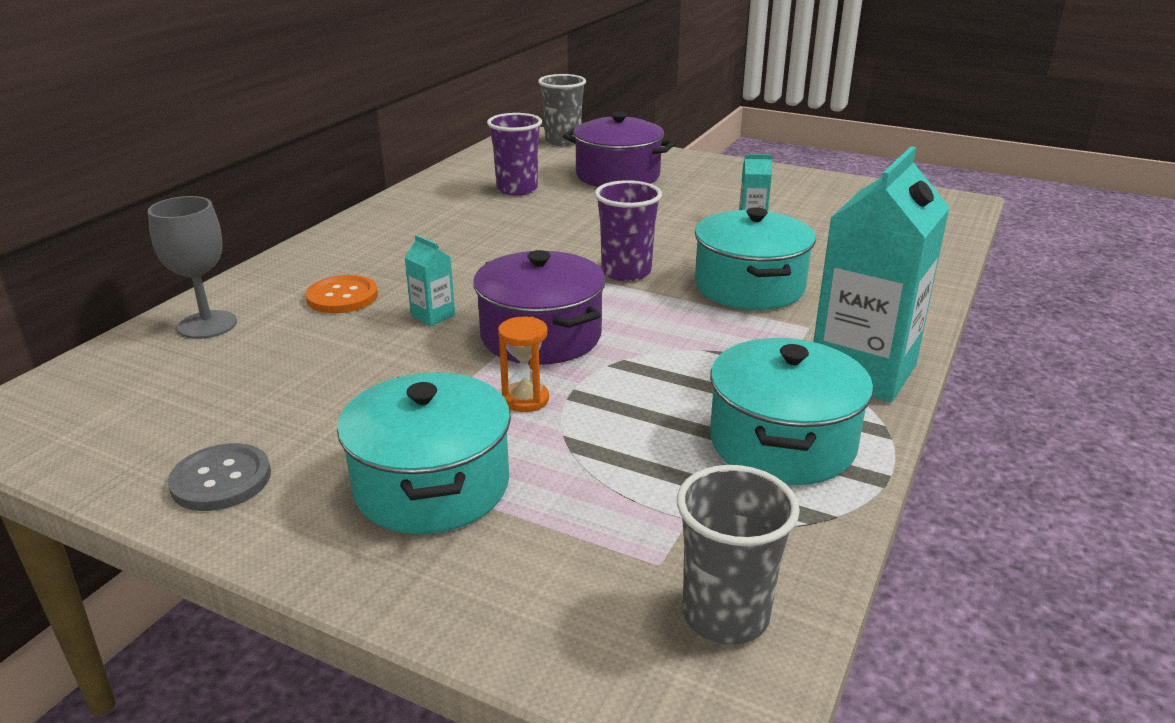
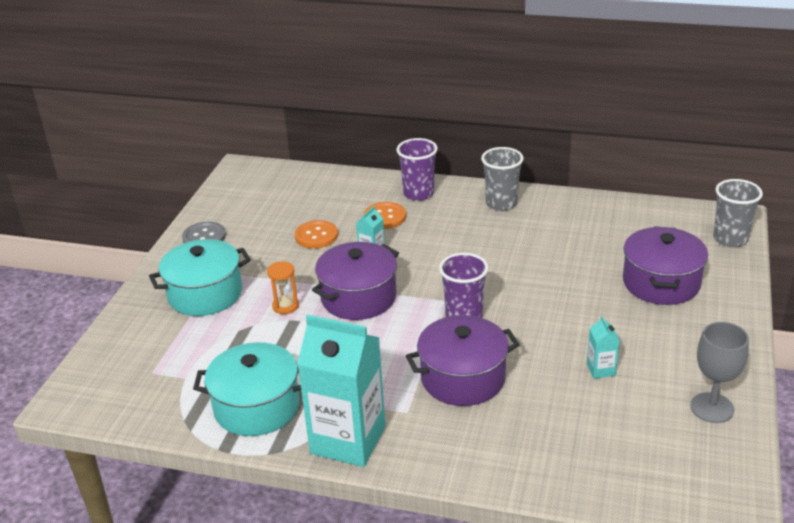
camera: 80 degrees right, 5 degrees up
grey goblet [148,196,237,339] -> grey goblet moved to [690,322,749,423]
purple cup [487,113,542,195] -> purple cup moved to [396,138,438,201]
grey cup [677,465,800,645] -> grey cup moved to [481,147,524,211]
turquoise pot [695,207,816,310] -> purple pot [406,315,520,406]
none -> orange button [295,220,338,249]

